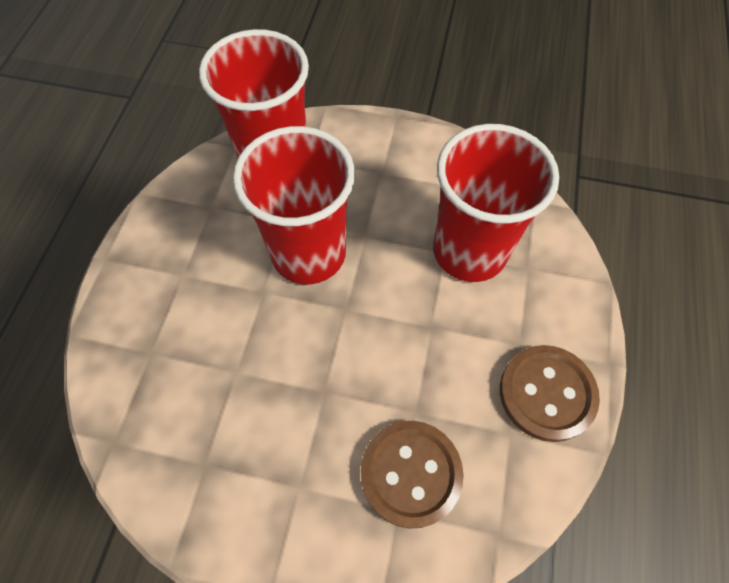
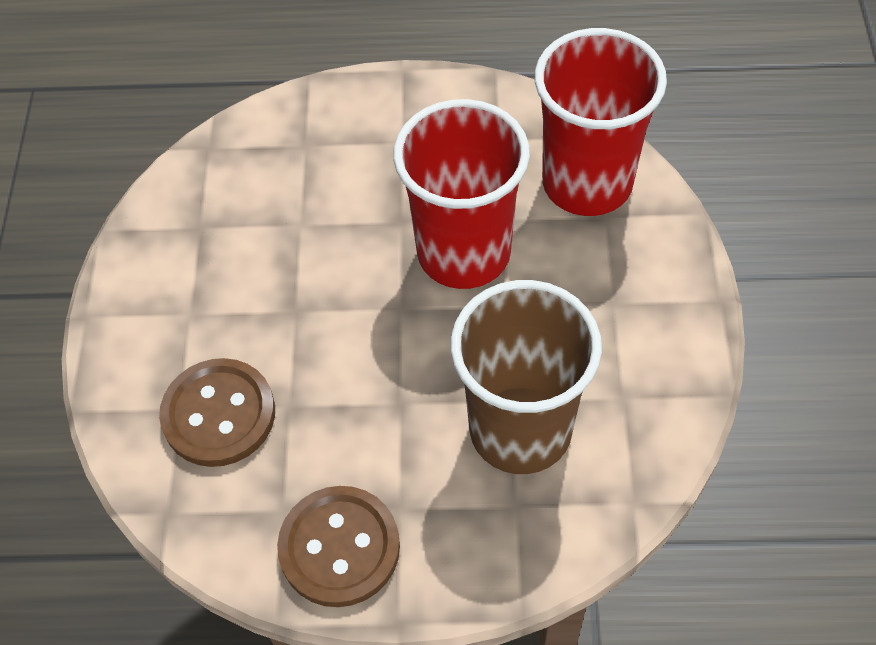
camera: 80 degrees right, 5 degrees down
red cup [433,124,559,282] -> brown cup [450,280,602,474]

